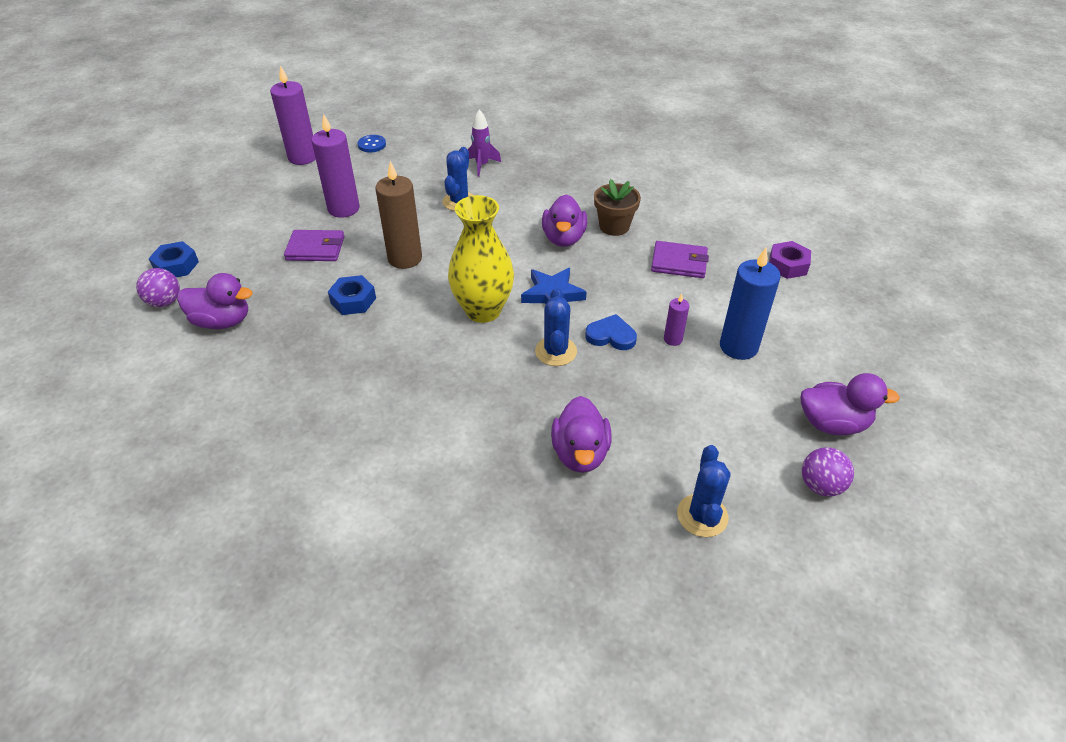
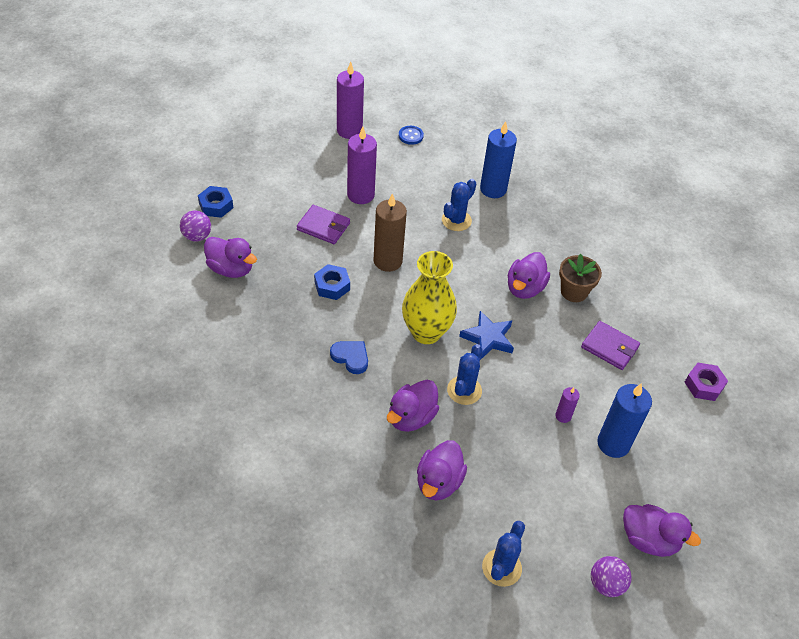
camera: 20 degrees right, 5 degrees up
purple rocket [468,109,501,177] -> blue candle [480,121,517,198]
blue heart [585,314,637,350] -> blue heart moved to [330,341,368,374]
none -> purple duck [387,380,439,432]

